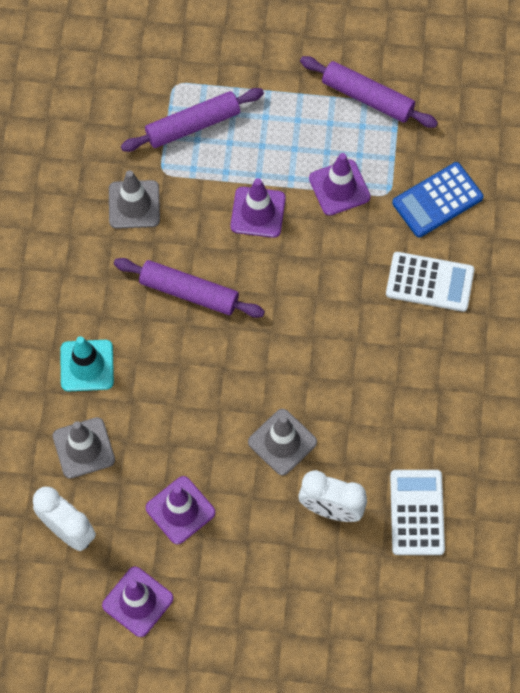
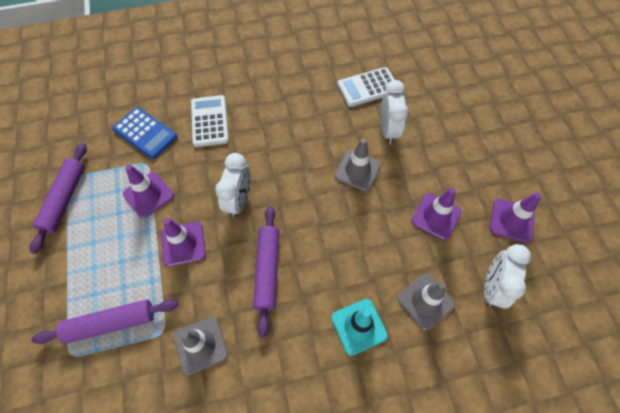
camera: 110 degrees left, 5 degrees down
purple rolling pin [121,88,264,152] -> purple rolling pin turned 60 degrees counterclockwise [31,299,178,344]
none -> white clock [215,153,250,218]

